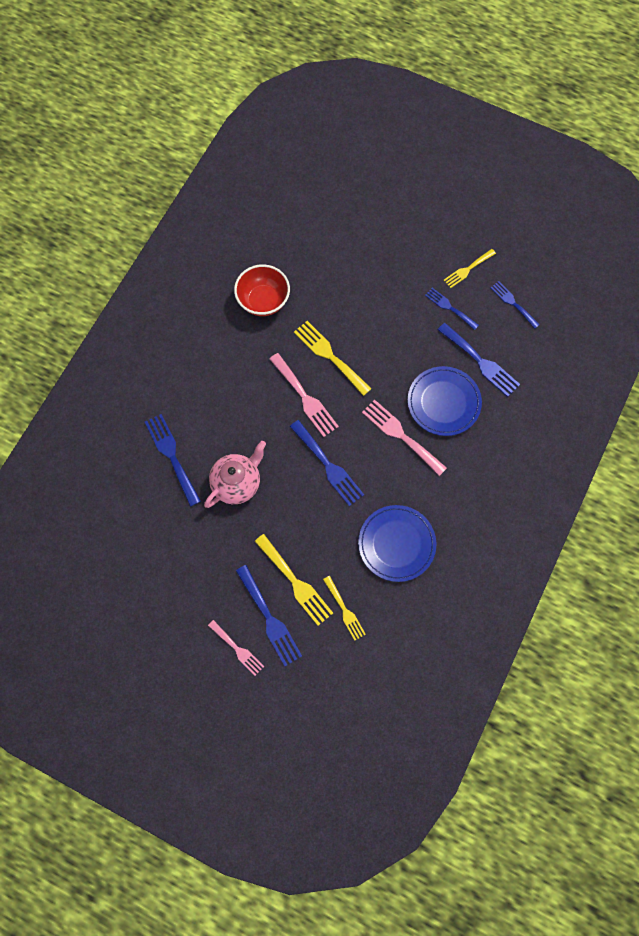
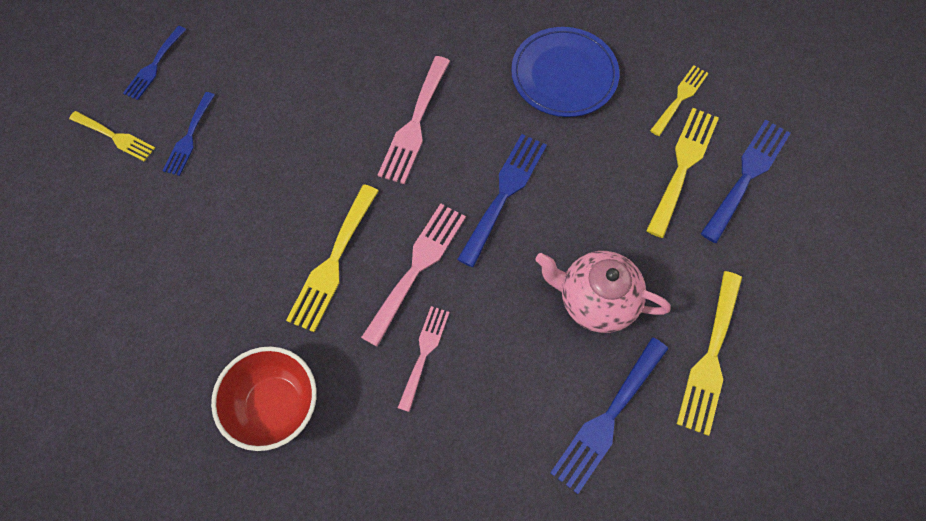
camera: 115 degrees left, 5 degrees down
pink fork [208,620,264,676] -> pink fork moved to [398,306,450,412]
blue plate [408,366,482,436] -> none
blue fork [438,323,520,397] -> none
none -> yellow fork [677,271,742,436]

